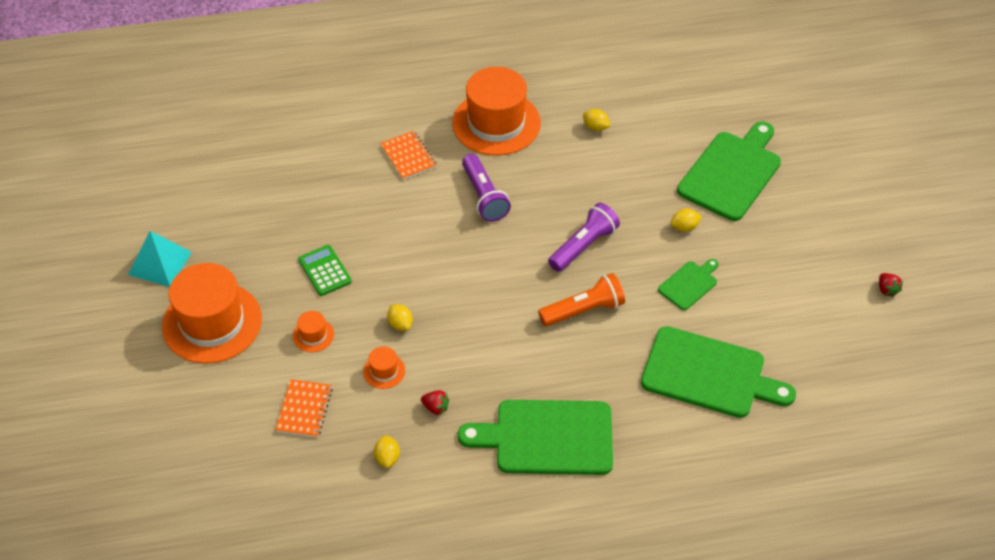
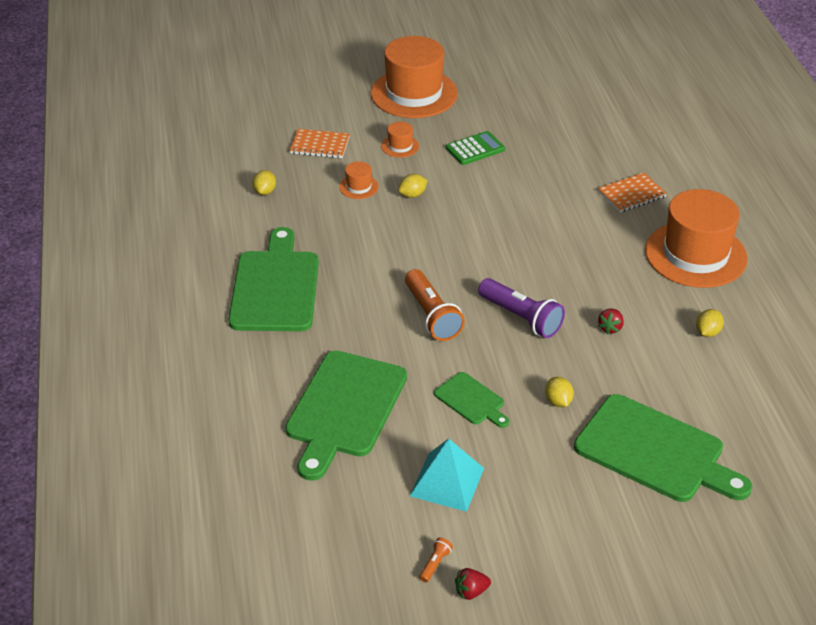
camera: 90 degrees right, 10 degrees down
turquoise pyramid [128,231,192,287] -> turquoise pyramid moved to [410,438,484,512]
yellow lemon [374,435,400,468] -> yellow lemon turned 75 degrees counterclockwise [252,170,276,195]
red strawberry [421,390,449,415] -> red strawberry moved to [598,309,624,334]
purple flashlight [462,154,511,222] -> none
none -> orange flashlight [419,537,453,582]

